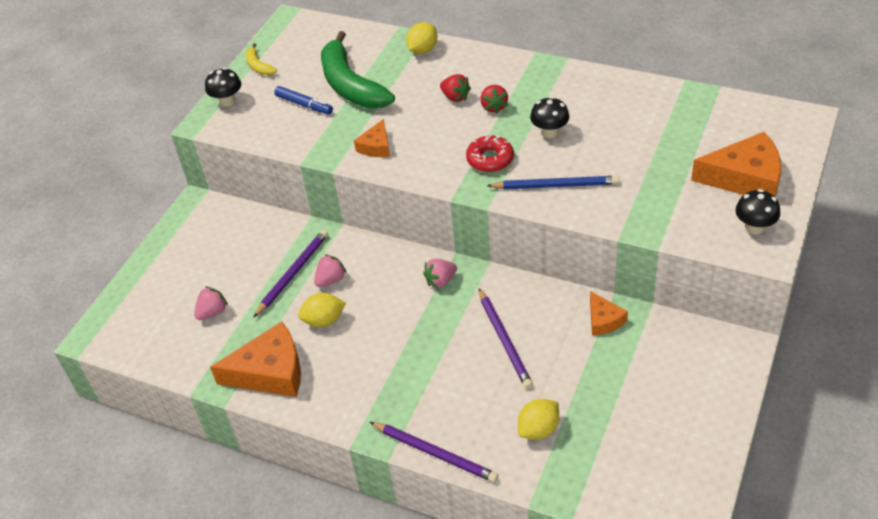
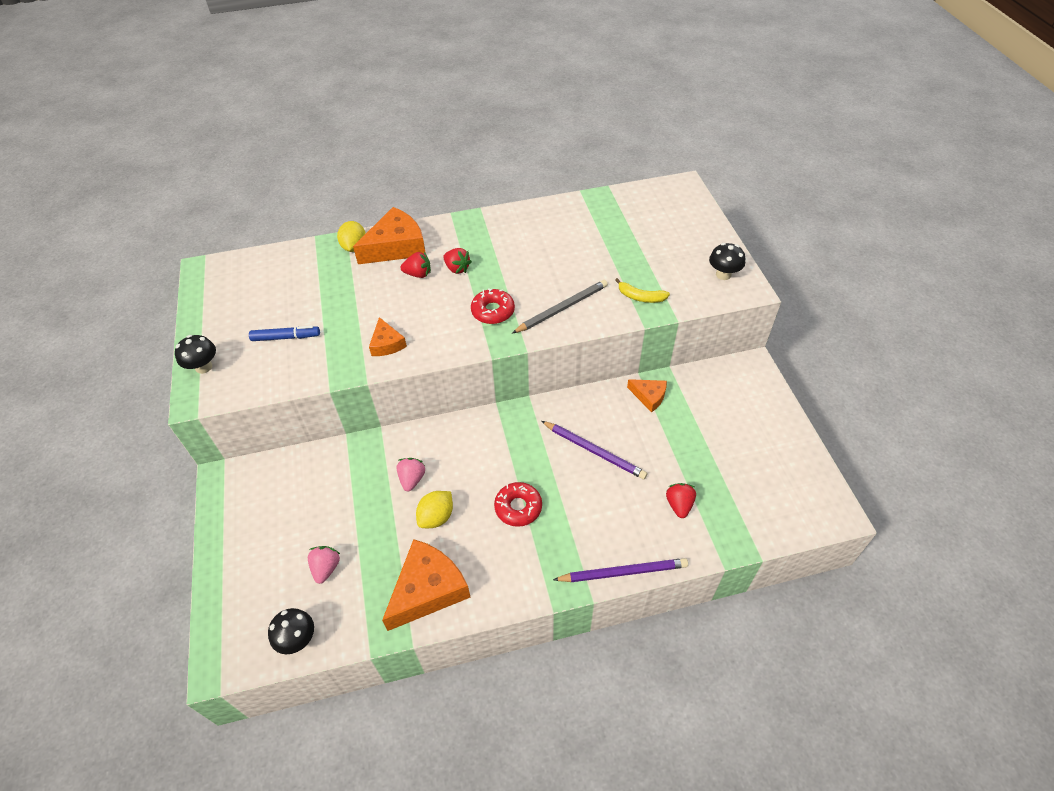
camera: 40 degrees left, 5 degrees up
yellow banana [246,43,277,75] -> yellow banana moved to [615,278,670,303]
purple pencil [253,230,328,318] -> none
green banana [321,31,395,108] -> none
pink strawberry [423,259,457,289] -> none
blue pencil [487,176,619,189] -> grey pencil [512,280,608,333]
yellow lemon [518,399,559,440] -> red strawberry [666,483,696,518]
black mushroom [530,97,569,138] -> black mushroom moved to [268,608,314,654]
orange cheese [691,132,781,197] -> orange cheese moved to [353,207,426,264]
none -> red donut [494,482,542,527]

